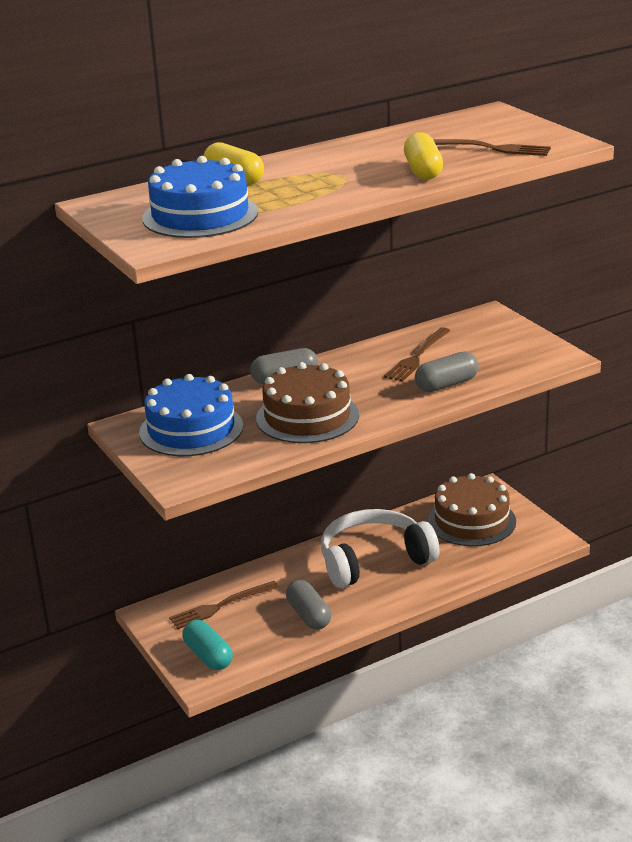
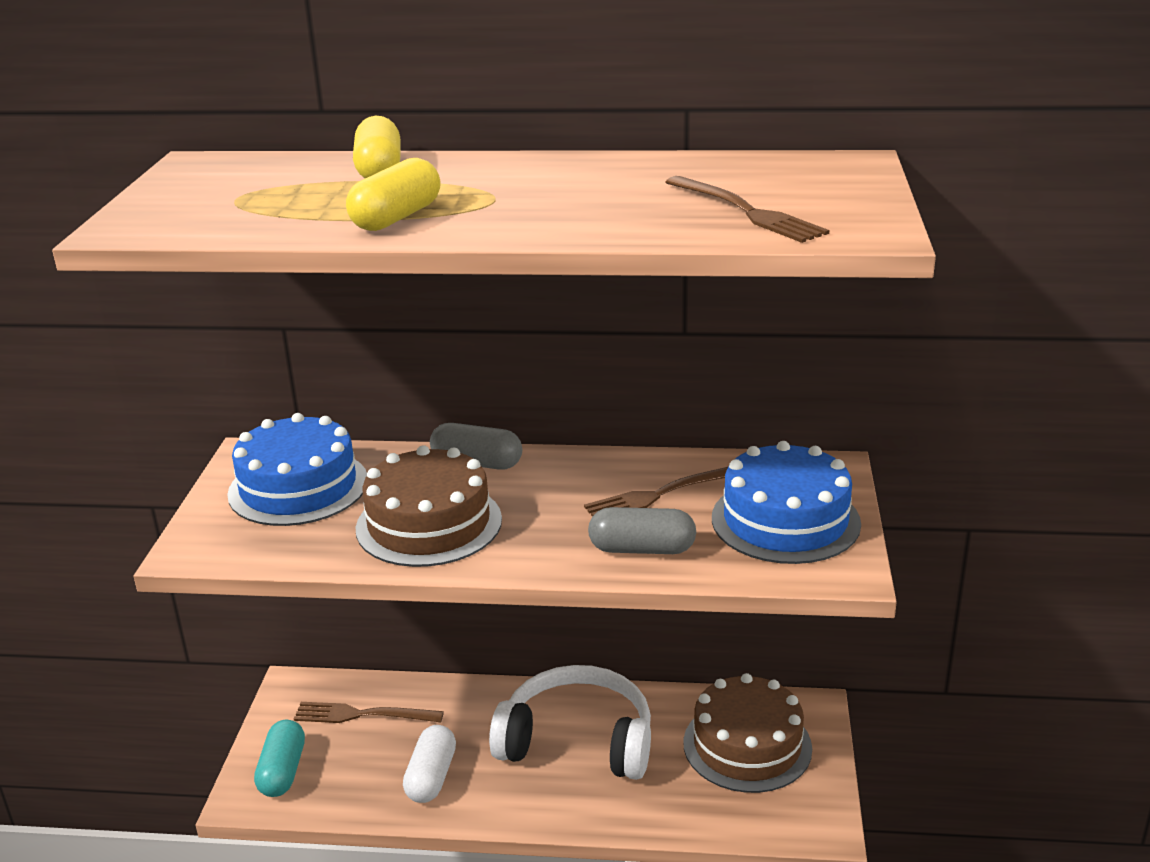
camera: 35 degrees right, 0 degrees up
blue cake [142,156,258,238] -> blue cake moved to [712,441,861,564]
grey capsule [286,580,331,630] -> white capsule [403,725,456,803]
yellow capsule [404,132,443,180] -> yellow capsule moved to [346,158,441,231]

